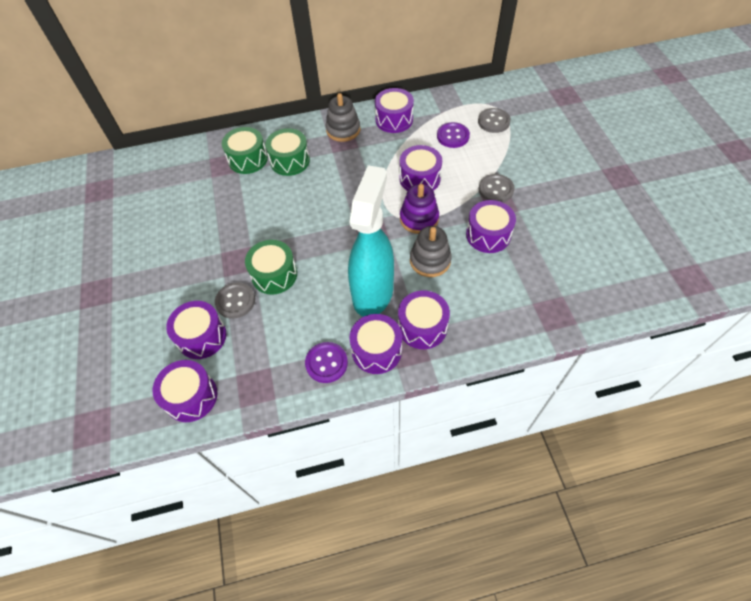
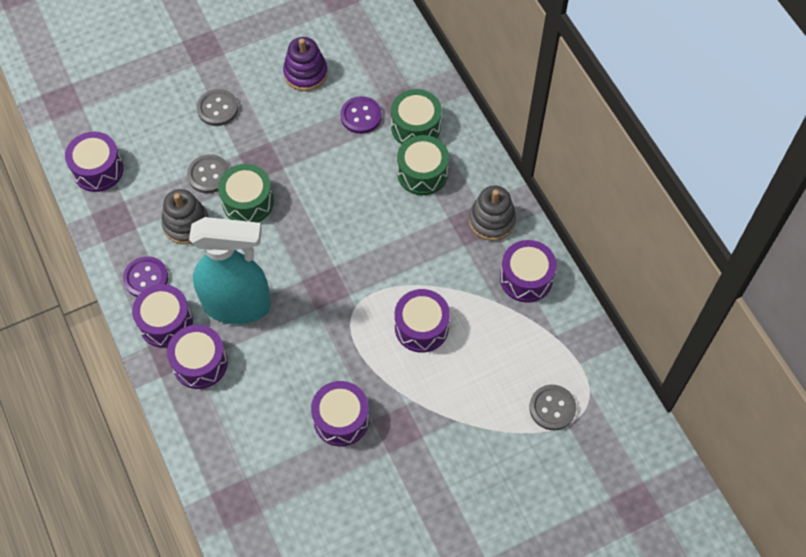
camera: 75 degrees right, 5 degrees up
purple drum [166,301,226,359] -> none
purple stacking toy [400,184,439,234] -> purple stacking toy moved to [283,37,328,91]
grey stacking toy [410,226,452,277] -> grey stacking toy moved to [161,189,209,245]
purple button [437,122,470,148] -> purple button moved to [340,96,382,134]
grey button [479,174,515,202] -> grey button moved to [197,89,238,126]

